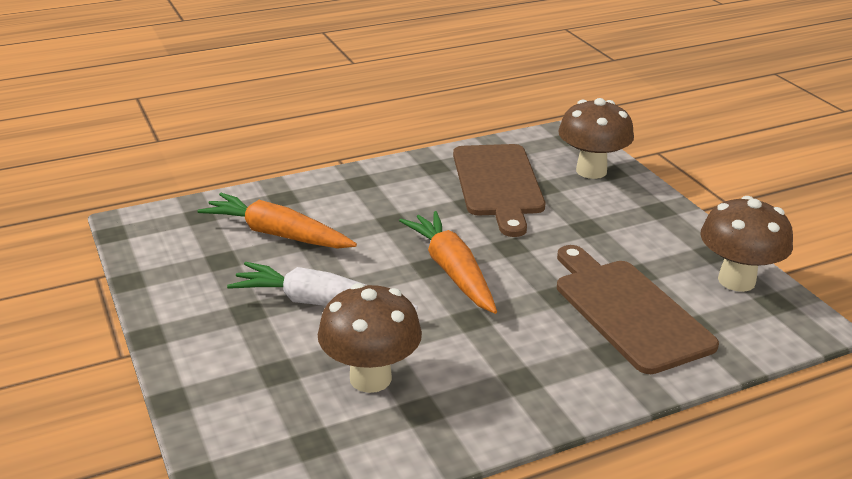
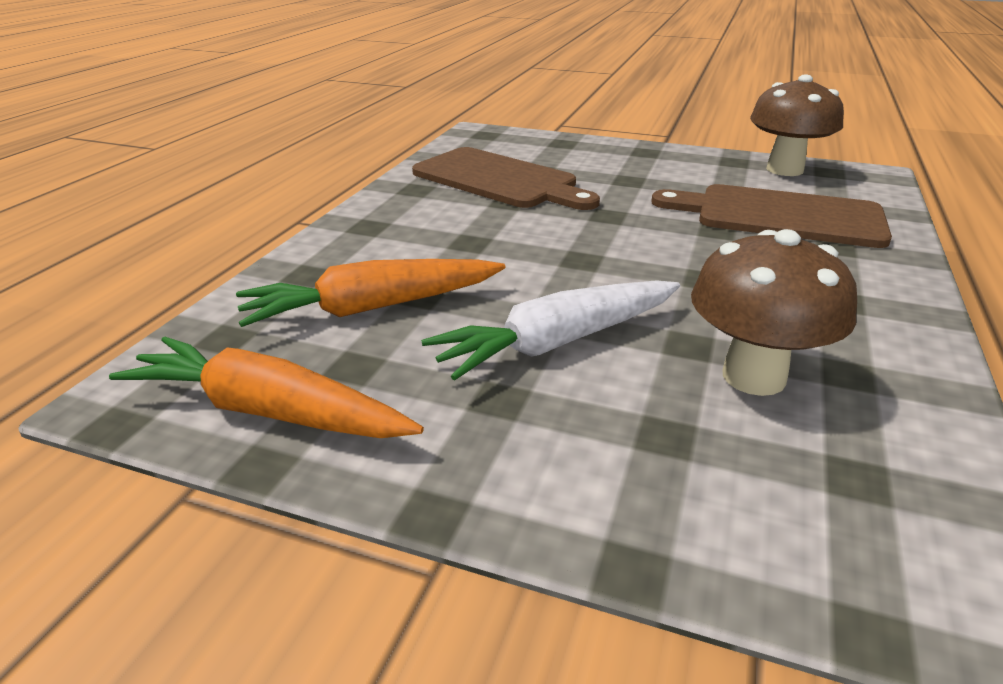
camera: 45 degrees left, 0 degrees up
orange carrot [399,211,497,314] -> orange carrot moved to [109,337,424,438]
brown mushroom [558,98,634,179] -> none

